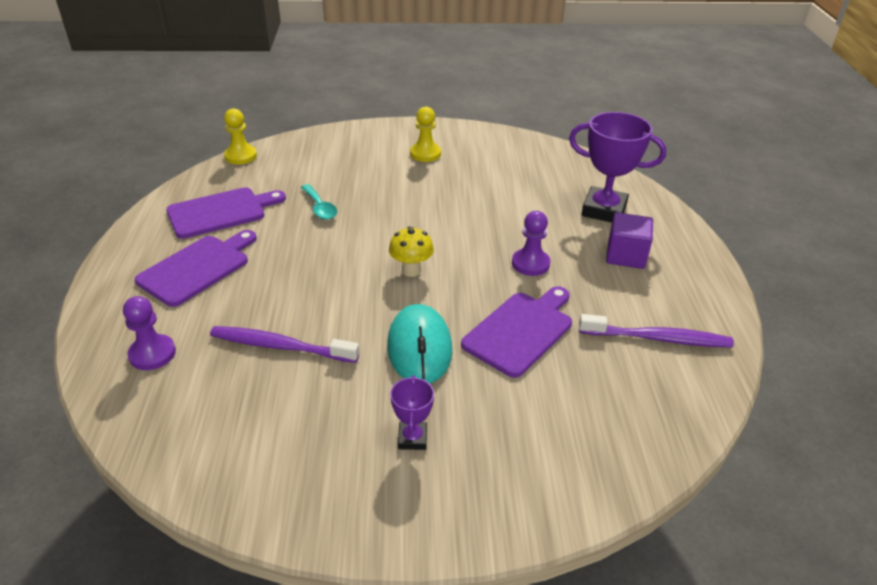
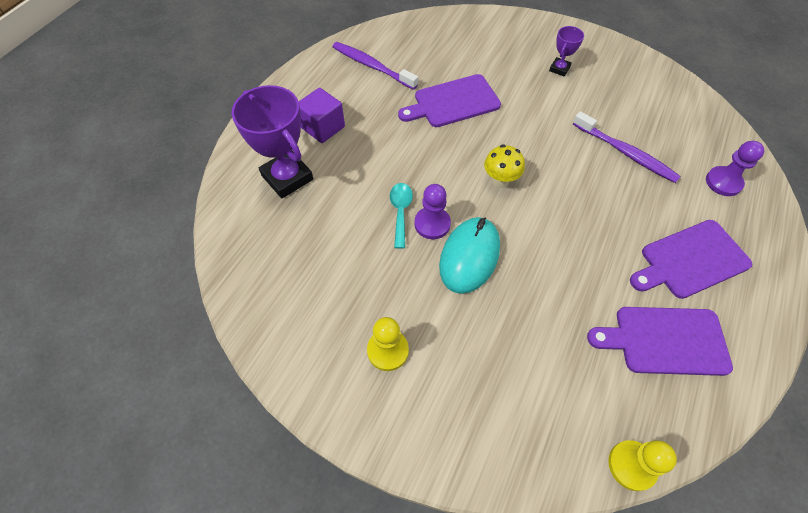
camera: 150 degrees left, 20 degrees up
turquoise spoon [301,184,337,220] -> turquoise spoon moved to [390,183,413,249]
turquoise mouse [387,304,452,383] -> turquoise mouse moved to [439,217,500,294]
purple pawn [512,211,551,276] -> purple pawn moved to [415,184,451,239]

